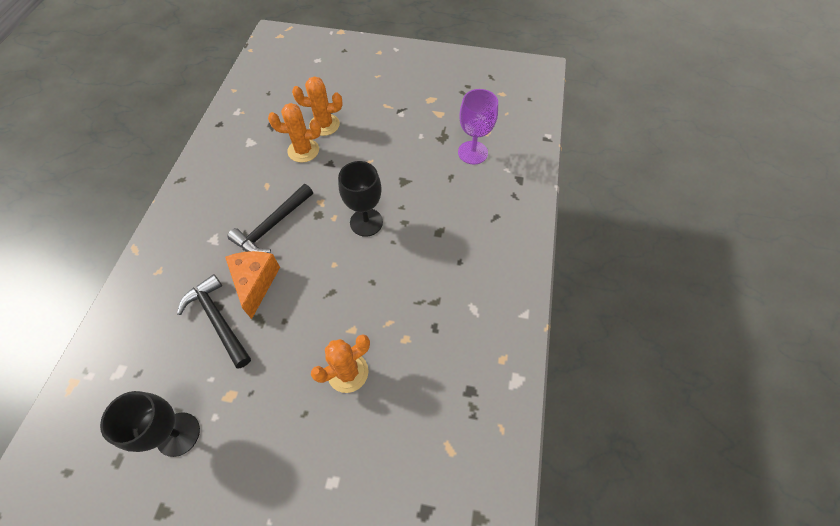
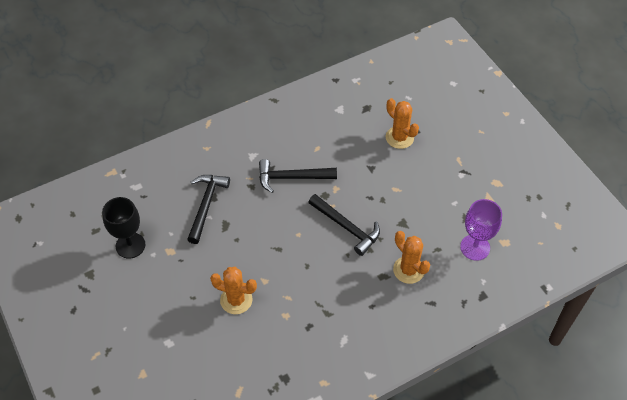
camera: 50 degrees right, 5 degrees down
orange cheese [225,251,280,319] -> none
orange cactus [268,103,321,163] -> orange cactus moved to [393,231,430,284]
black goblet [338,161,383,237] -> black hammer [308,194,380,256]

